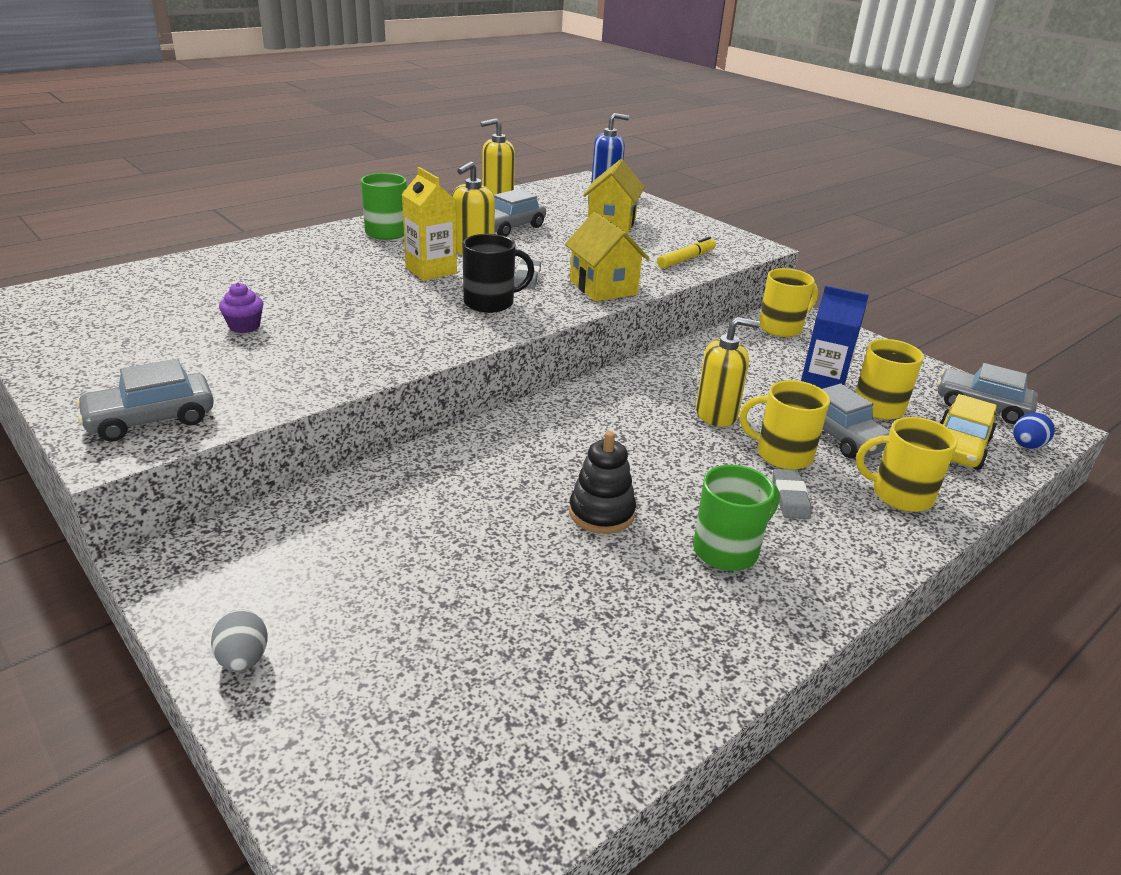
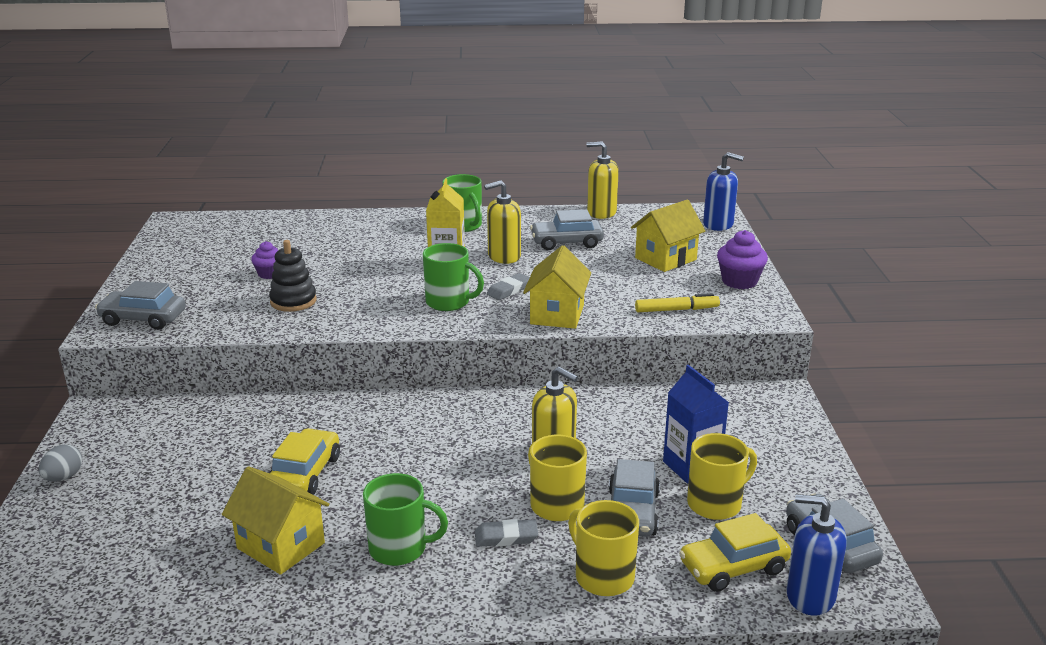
camera: 40 degrees right, 5 degrees down
black mug [462,234,534,313] -> green mug [423,243,484,311]
black stacking toy [569,431,636,534] -> black stacking toy moved to [269,240,317,312]
yellow mug [759,268,818,337] -> none
grey eraser [773,469,811,519] -> grey eraser turned 45 degrees clockwise [475,519,538,547]
blue egg [1013,413,1055,449] -> blue soap dispenser [787,494,847,616]
none -> yellow house [222,466,329,575]
none -> yellow car [269,428,340,495]
none -> purple cupcake [717,230,768,289]

